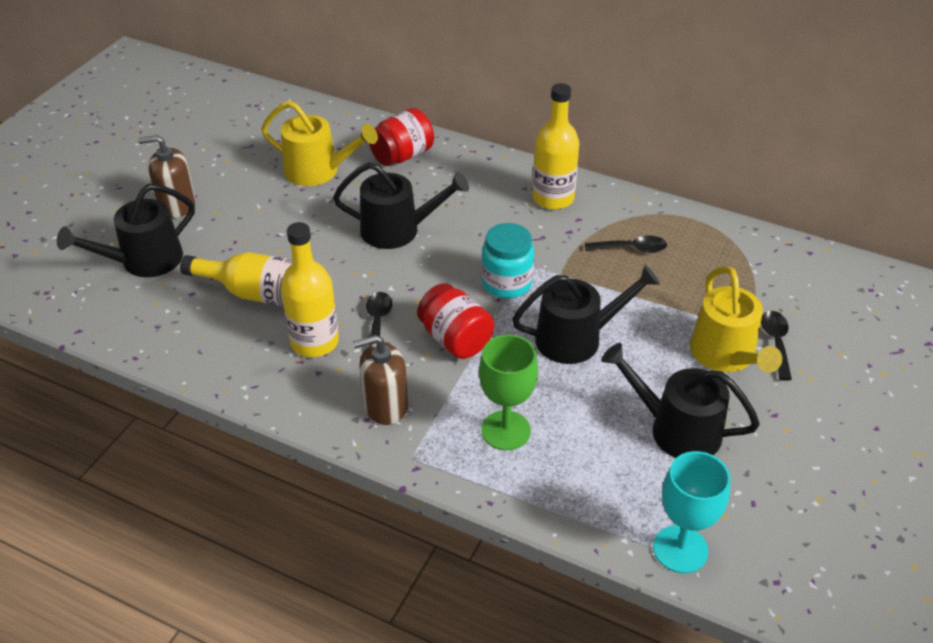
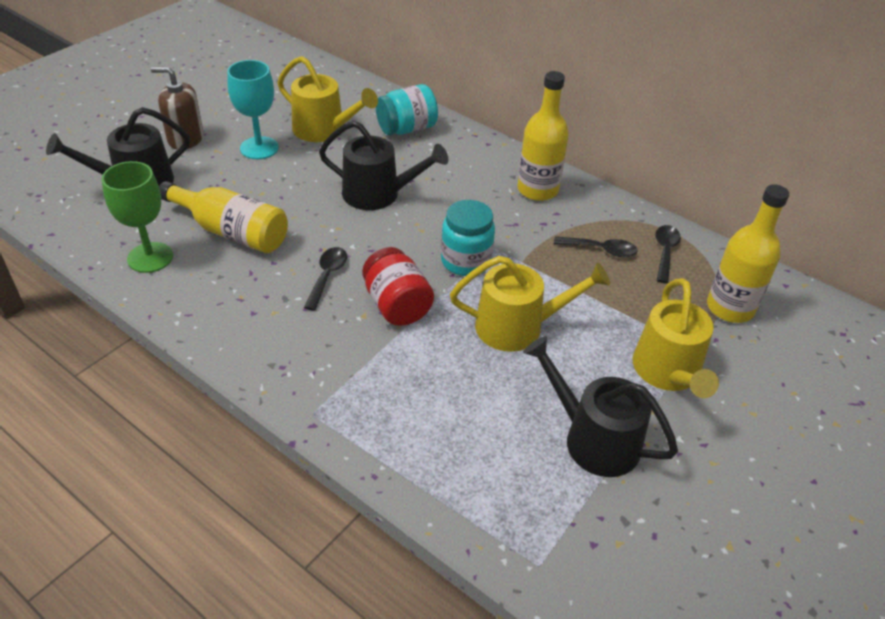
camera: 10 degrees right, 0 degrees up
yellow bottle [281,222,339,357] -> yellow bottle moved to [707,184,789,323]
brown soap dispenser [353,335,408,425] -> none
red jar [369,108,434,166] -> turquoise jar [376,84,438,135]
green goblet [479,335,538,450] -> green goblet moved to [102,161,173,273]
black watering can [512,265,660,364] -> yellow watering can [450,256,610,352]
turquoise goblet [653,451,731,573] -> turquoise goblet moved to [227,60,279,159]
black spoon [761,311,792,381] -> black spoon moved to [655,225,681,283]

